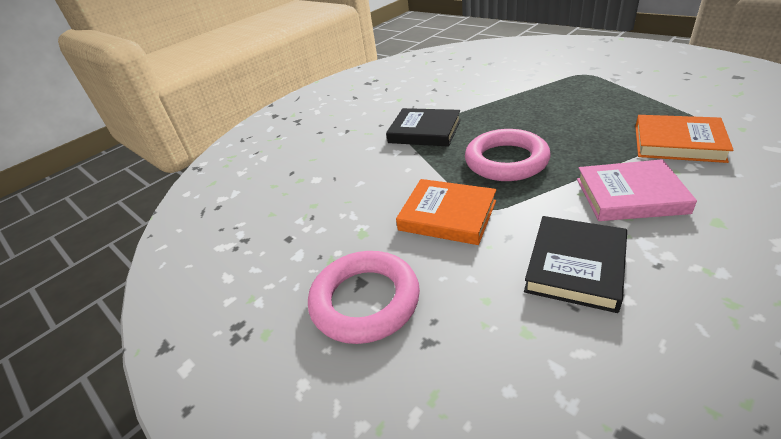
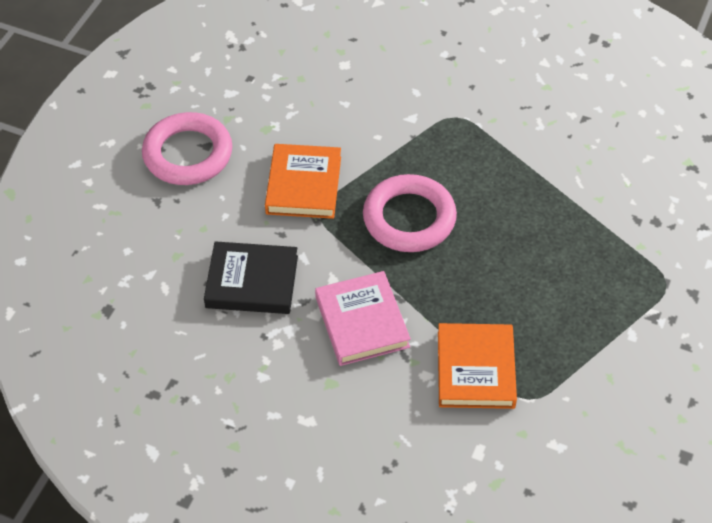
camera: 65 degrees right, 15 degrees up
black book [386,108,461,147] -> none

